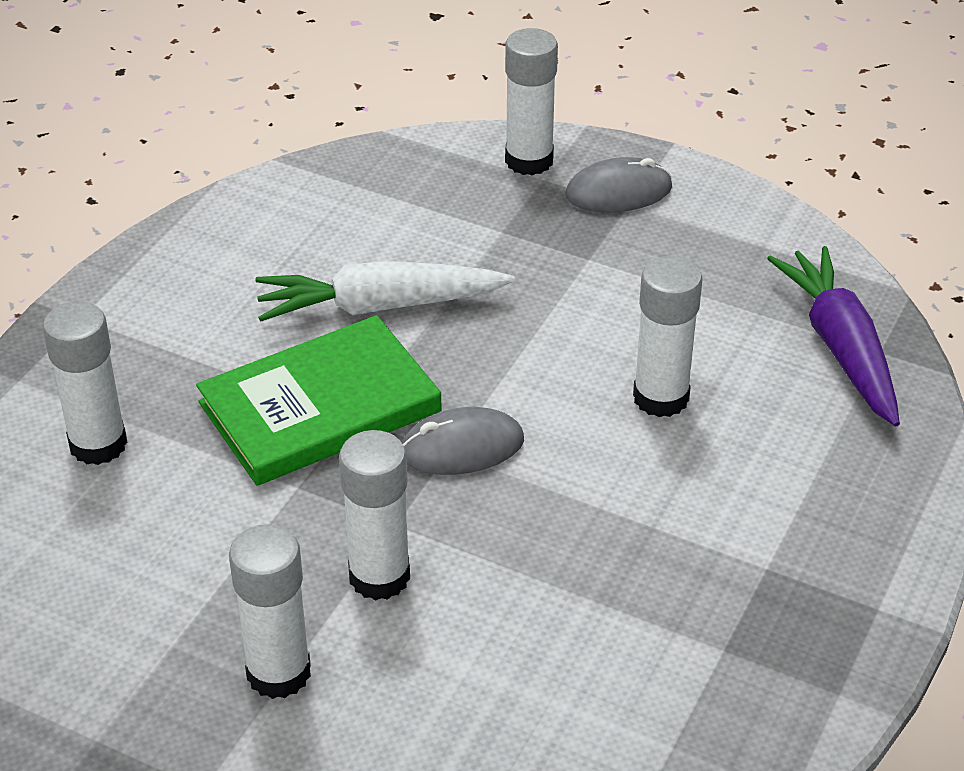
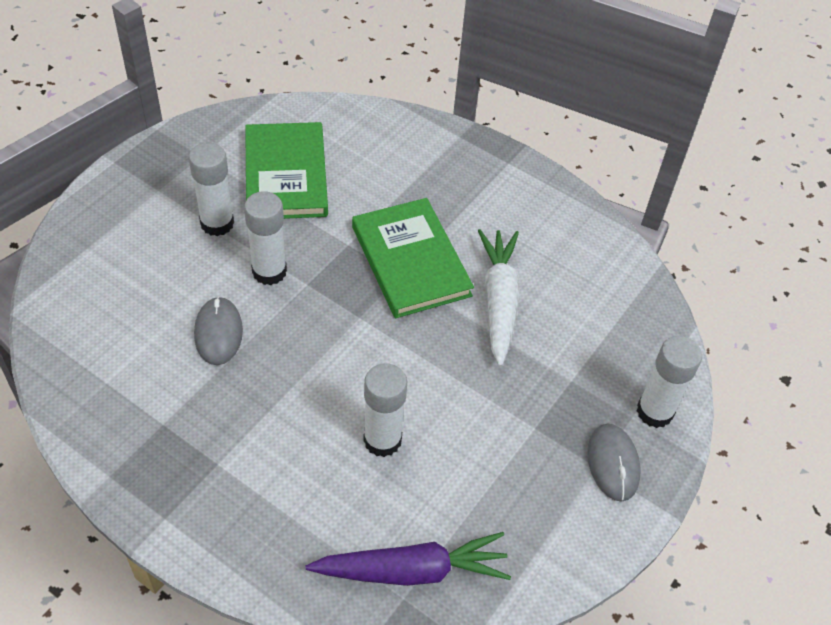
camera: 95 degrees right, 10 degrees up
white glue stick [43,301,127,465] -> none
grey mouse [401,407,524,475] -> grey mouse moved to [194,296,243,365]
none -> green book [245,122,328,219]

